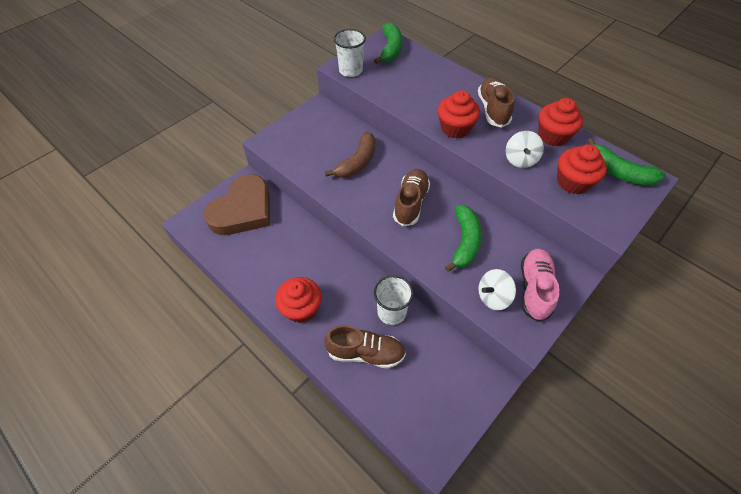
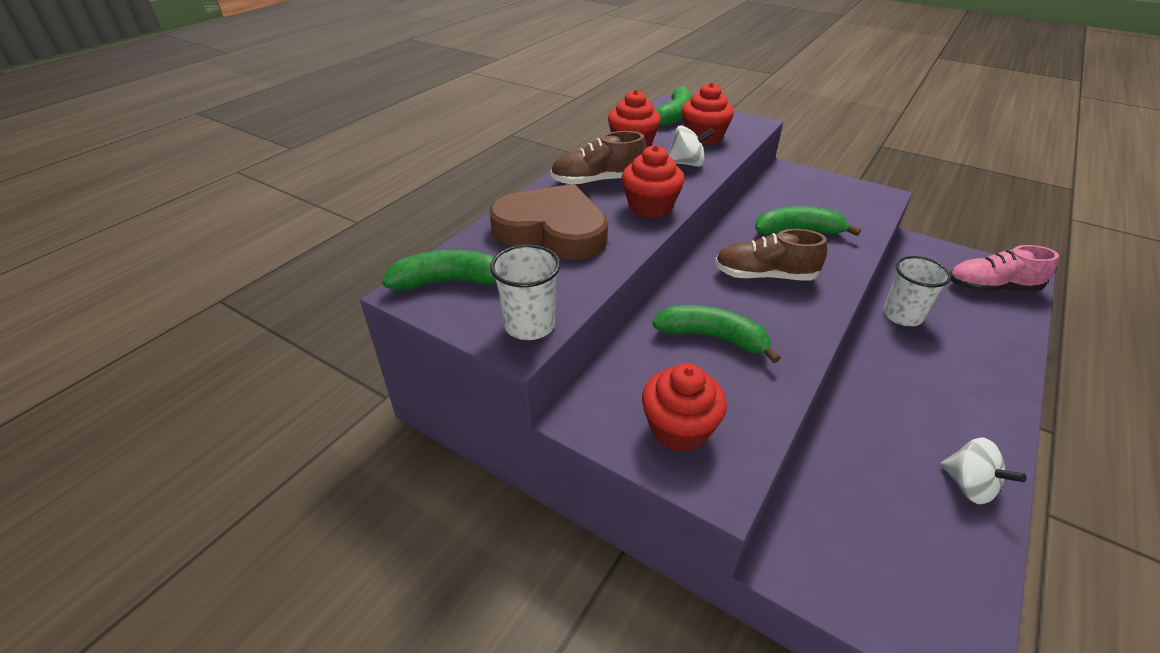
camera: 100 degrees left, 15 degrees down
brown heart [204,175,270,235] -> brown heart moved to [489,184,608,260]
red cupcake [275,277,322,323] -> red cupcake moved to [642,363,727,452]
brown shoe [324,325,406,369] -> none
brown banana [325,132,375,178] -> green banana [652,305,781,363]
white spinning top [478,269,516,310] -> white spinning top moved to [940,437,1026,504]
pink shoe [521,249,560,322] -> pink shoe moved to [950,245,1059,292]

